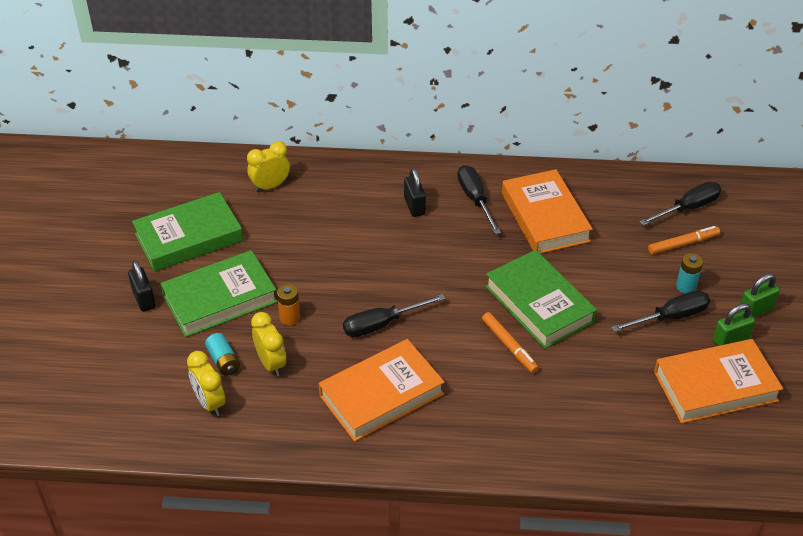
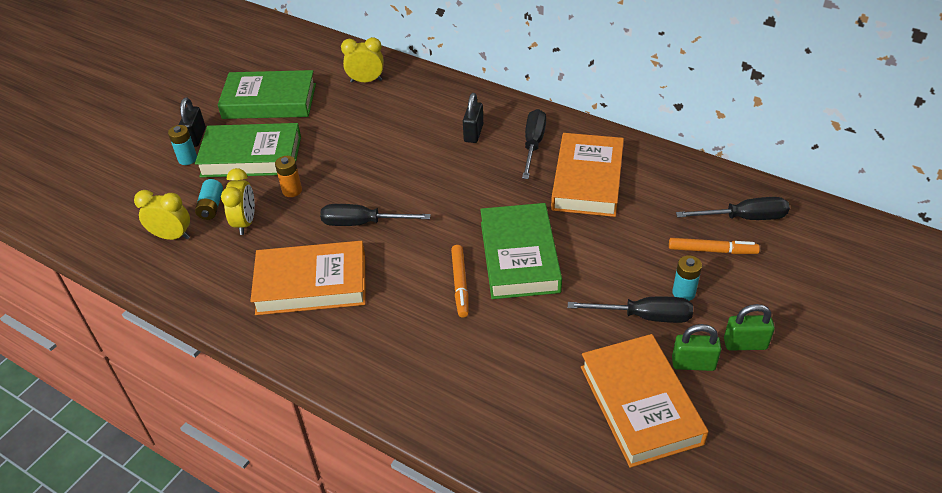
camera: 30 degrees right, 0 degrees up
yellow clock [187,351,226,416] -> yellow clock turned 105 degrees clockwise [134,190,190,240]
orange book [654,339,783,423] -> orange book turned 60 degrees clockwise [581,334,709,468]
none -> turquoise battery [168,125,197,165]

